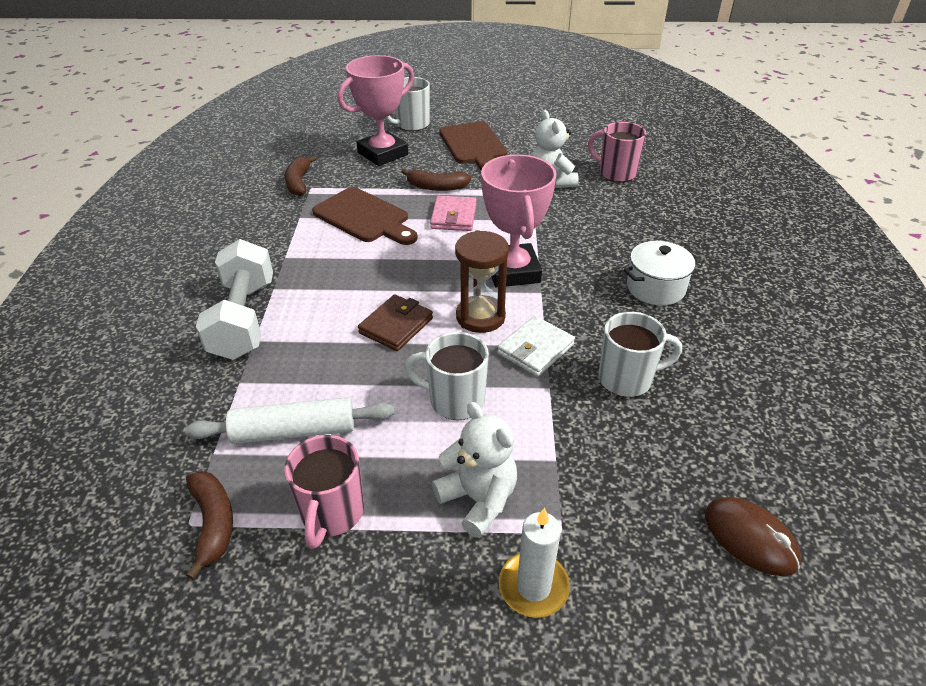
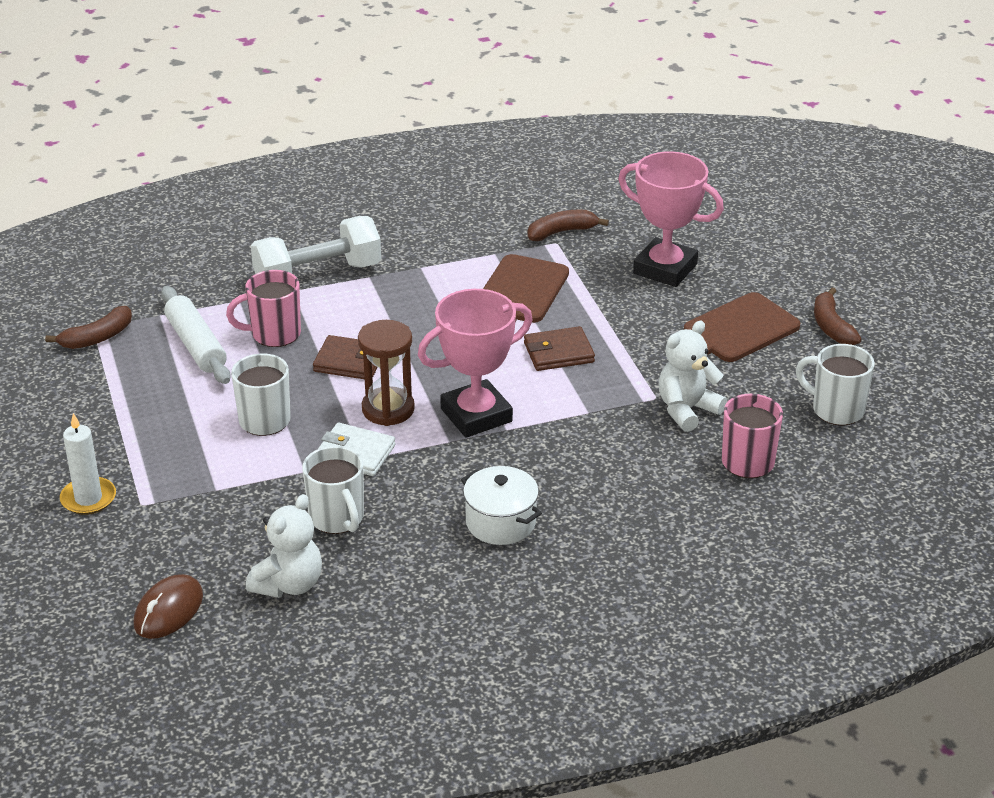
camera: 70 degrees right, 5 degrees down
pink mug [284,435,364,549] -> pink mug moved to [226,270,301,347]
white mug [386,77,430,131] -> white mug moved to [796,344,875,425]
brown banana [401,168,472,191] -> brown banana moved to [814,287,861,345]
pink wallet [430,196,477,231] -> brown wallet [524,326,595,371]
white teddy bear [432,402,517,538] -> white teddy bear moved to [246,494,322,598]

